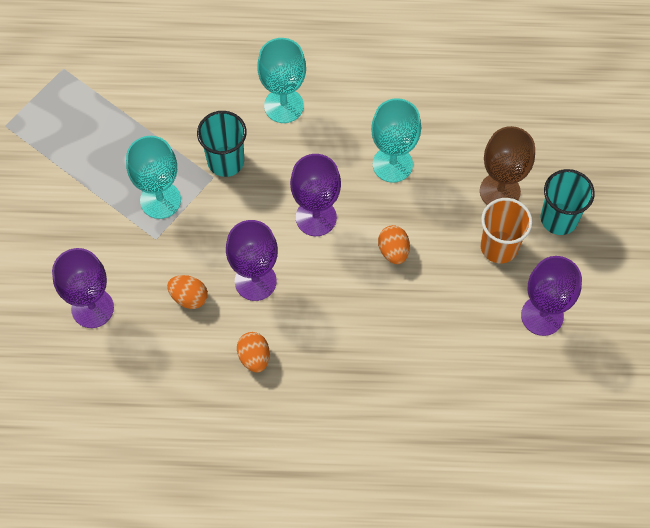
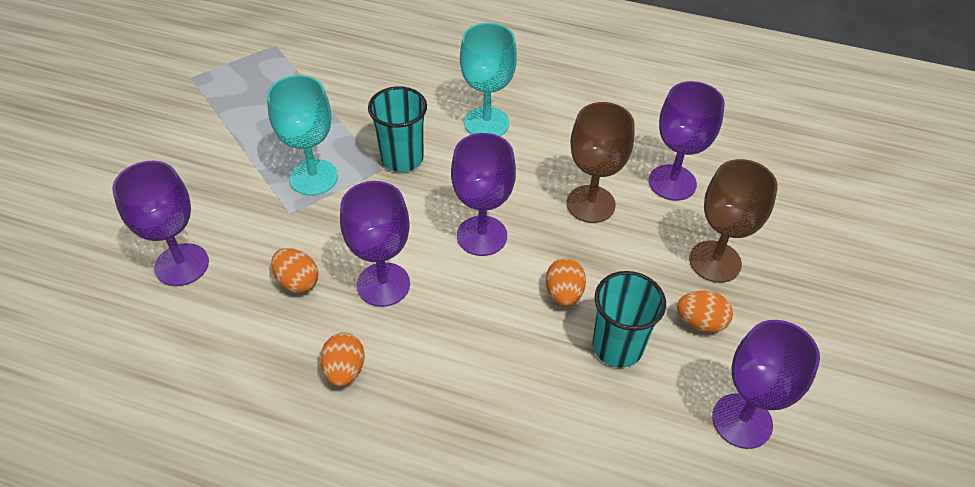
camera: 15 degrees right, 15 degrees down
turquoise goblet [371,98,421,183] -> brown goblet [567,102,635,223]
orange cup [480,198,533,263] -> orange egg [677,291,733,333]
turquoise cup [541,169,595,235] -> turquoise cup moved to [592,271,666,368]
none -> purple goblet [649,81,725,201]

